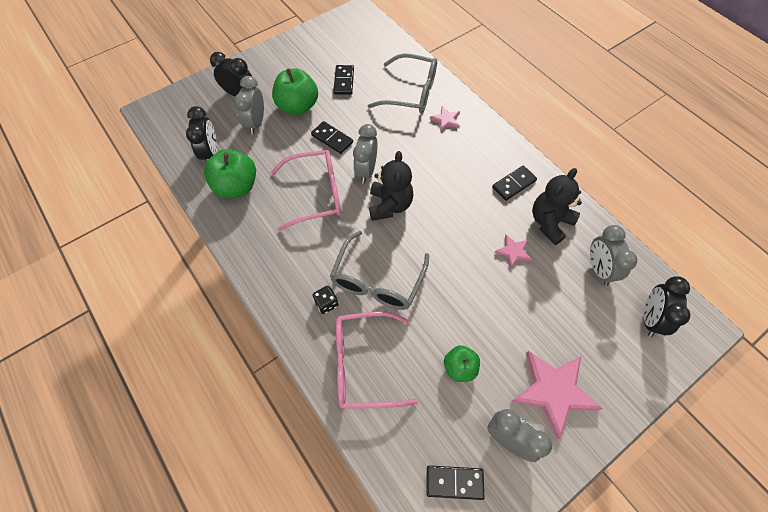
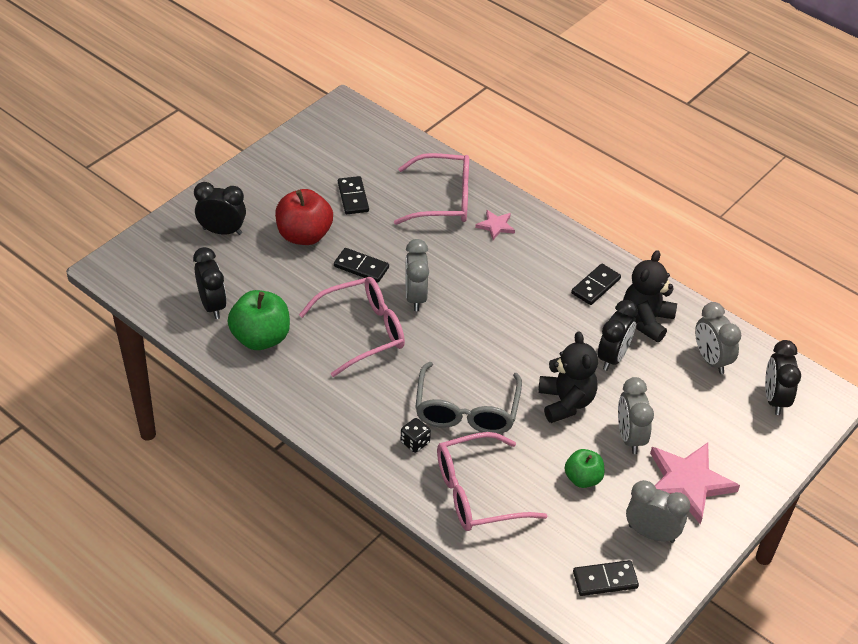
camera: 15 degrees left, 15 degrees down
grey clock [234,76,264,134] -> grey clock moved to [618,377,654,454]
green apple [272,68,318,115] -> red apple [275,189,333,245]
grey glasses [368,53,437,114] -> pink glasses [394,153,469,225]
black teddy bear [369,151,414,221] -> black teddy bear moved to [538,331,598,423]
pink star [495,235,532,269] -> black clock [598,300,638,371]

